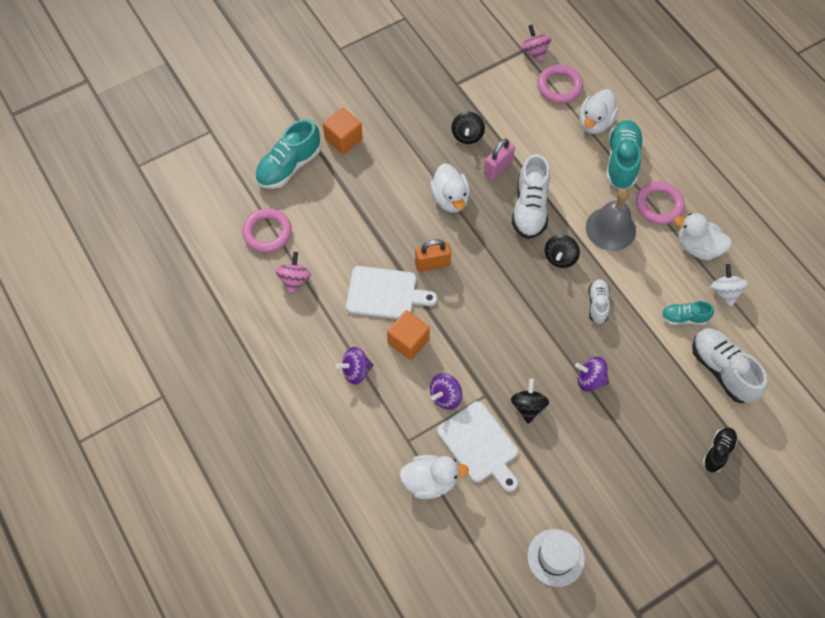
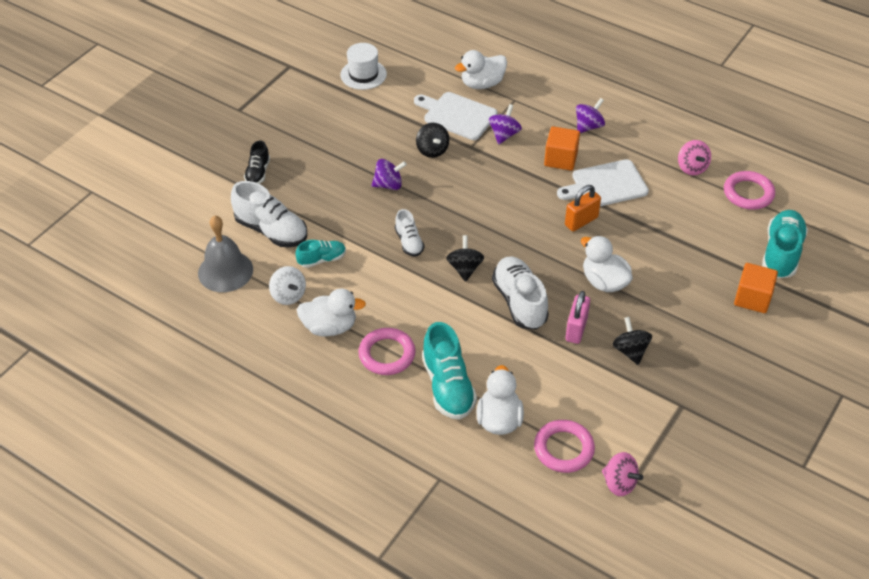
camera: 155 degrees right, 15 degrees down
grey bell [586,188,636,251] -> grey bell moved to [198,215,253,292]

